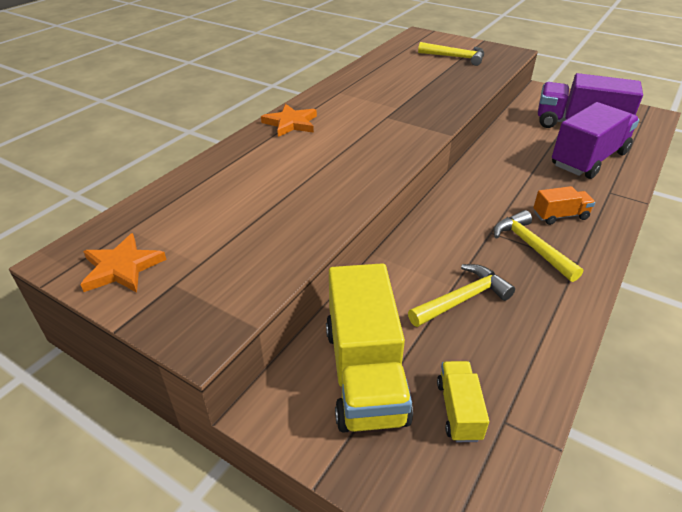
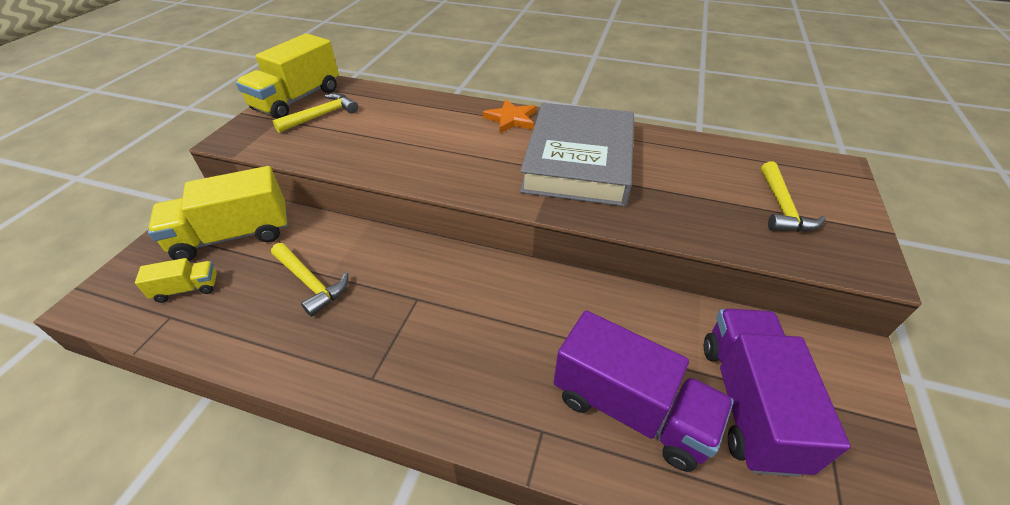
camera: 75 degrees right, 5 degrees up
orange star [80,233,167,293] -> yellow truck [236,33,339,119]
yellow hammer [494,210,583,282] -> yellow hammer moved to [273,93,358,133]
orange truck [533,186,595,225] -> none
none -> grey book [520,103,634,207]

